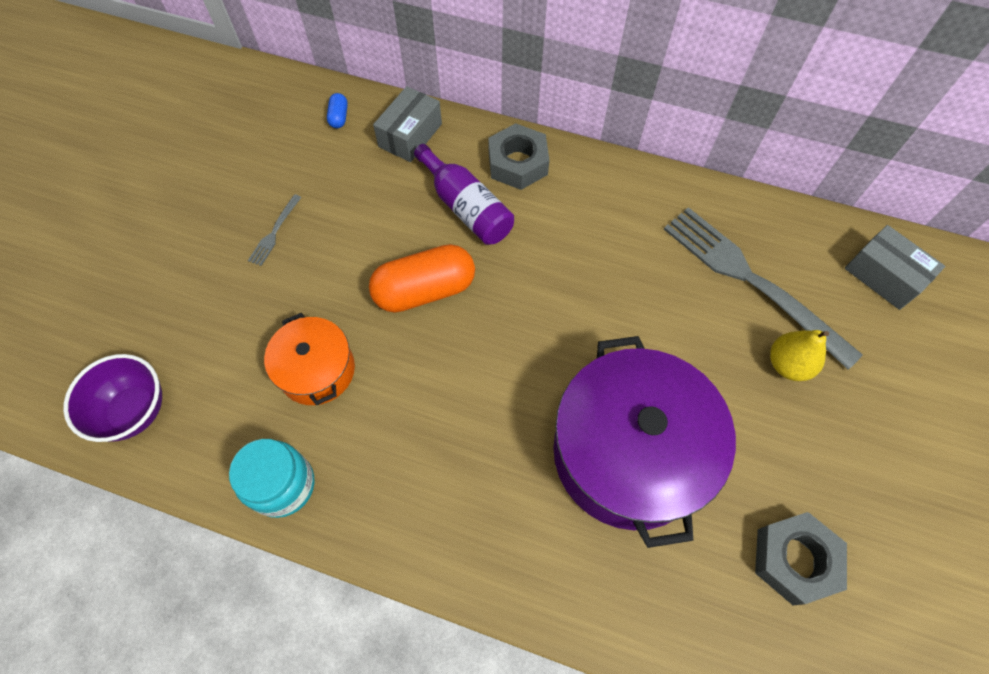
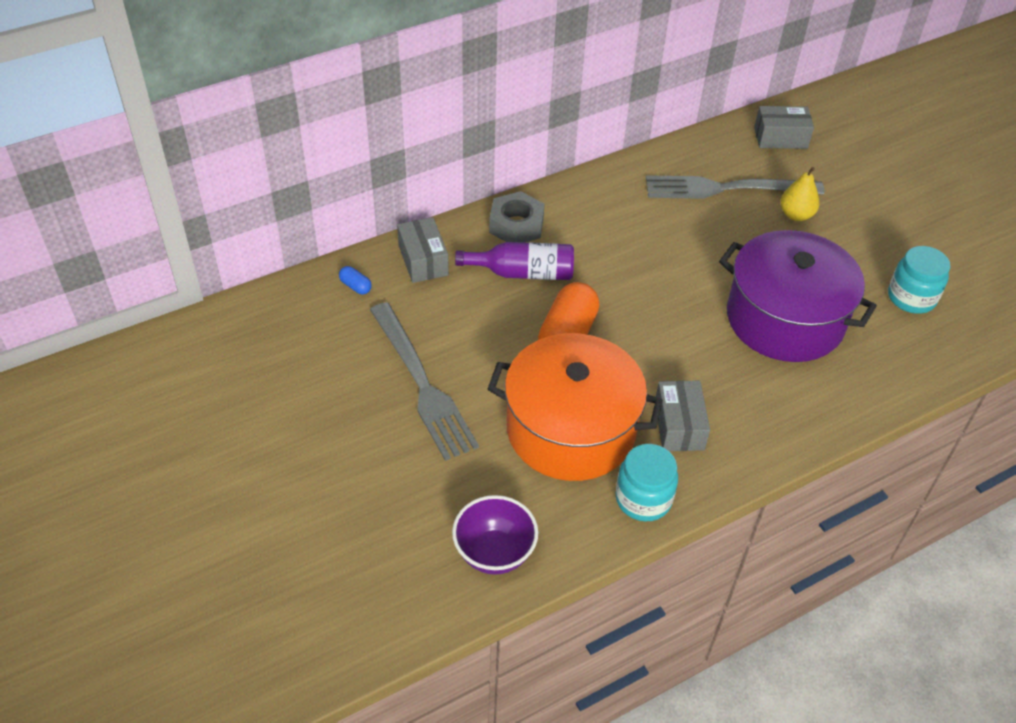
camera: 50 degrees left, 15 degrees down
grey fork [248,194,301,266] -> grey fork [370,302,479,461], size x2.47
orange pot [264,313,355,405] -> orange pot [488,333,663,481], size x1.88
grey nut [755,512,847,605] -> turquoise jar [888,246,950,314]
none -> grey box [656,380,710,451]

